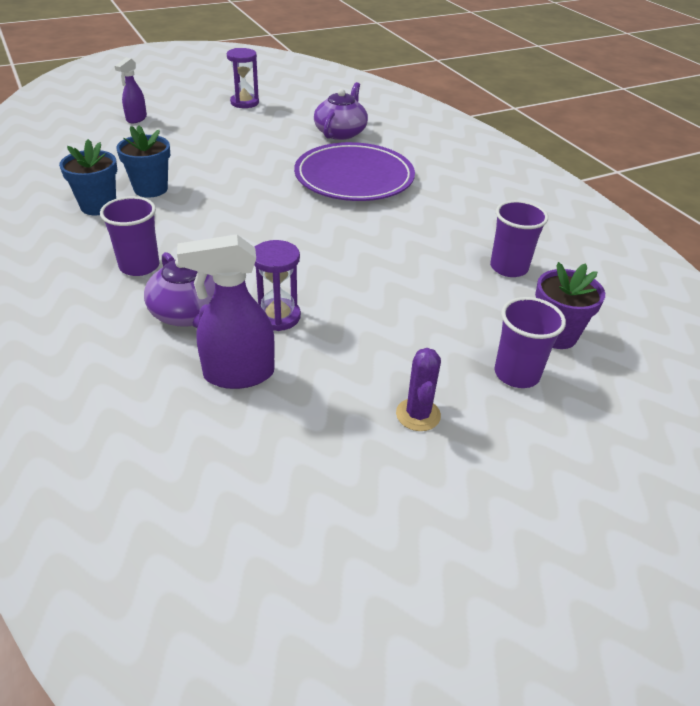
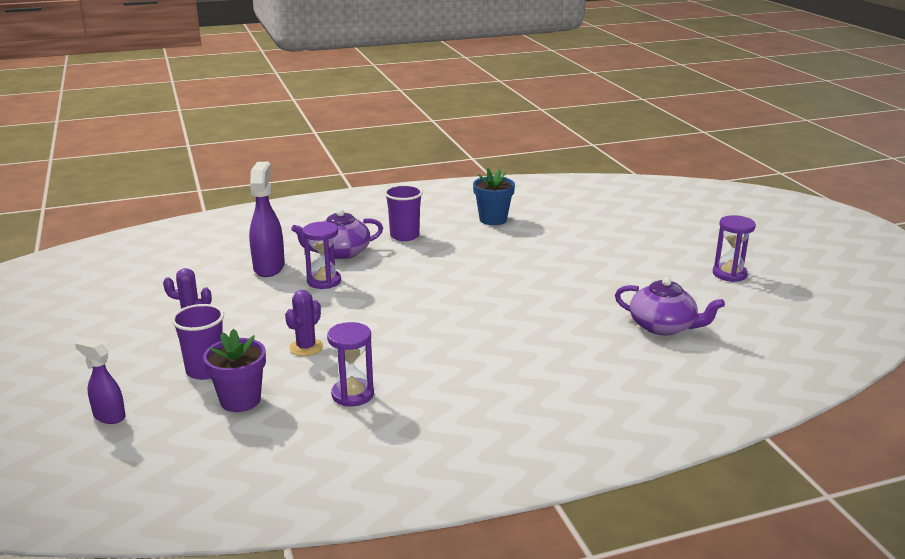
camera: 100 degrees right, 15 degrees down
purple spray bottle [115,58,147,123] -> purple spray bottle moved to [75,339,126,424]
blue flower pot [116,125,170,198] -> none
purple plate [294,142,415,201] -> none
purple cup [490,200,548,277] -> purple hourglass [327,322,374,406]
none -> purple cactus [285,290,323,356]

